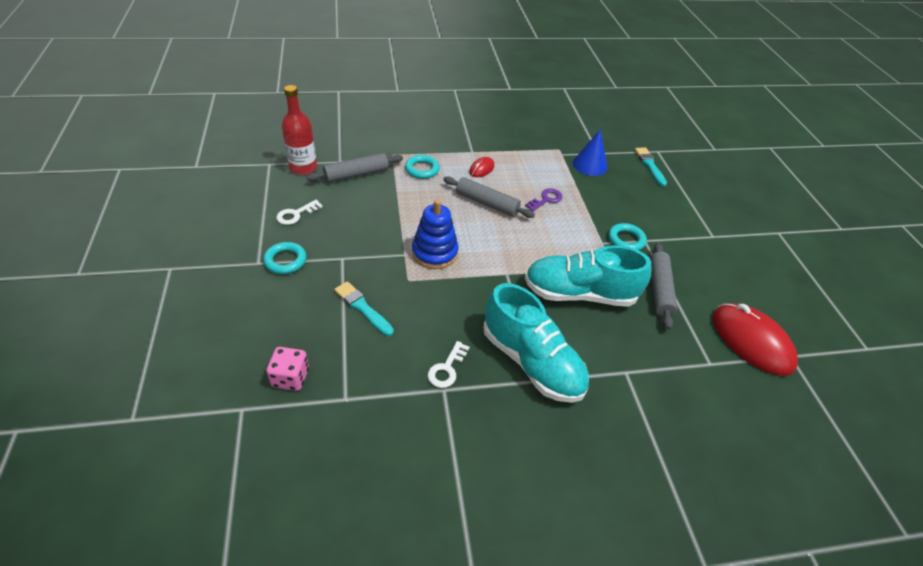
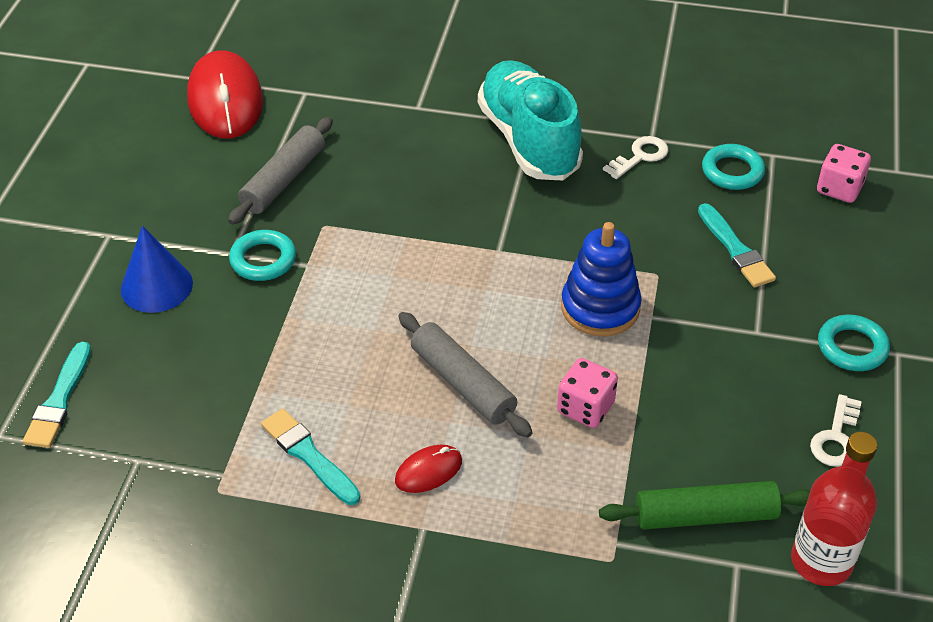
camera: 155 degrees left, 0 degrees up
white key [276,200,323,225] -> white key turned 135 degrees clockwise [810,394,862,467]
grey rolling pin [306,153,403,183] -> green rolling pin [599,481,810,530]
turquoise ring [405,155,440,179] -> turquoise ring moved to [702,144,765,190]
purple key [525,188,562,211] -> none
turquoise shoe [525,245,651,307] -> none
blue cone [573,129,608,176] -> blue cone moved to [121,225,193,313]
none -> turquoise brush [261,408,360,505]
none -> pink dice [557,358,618,428]

